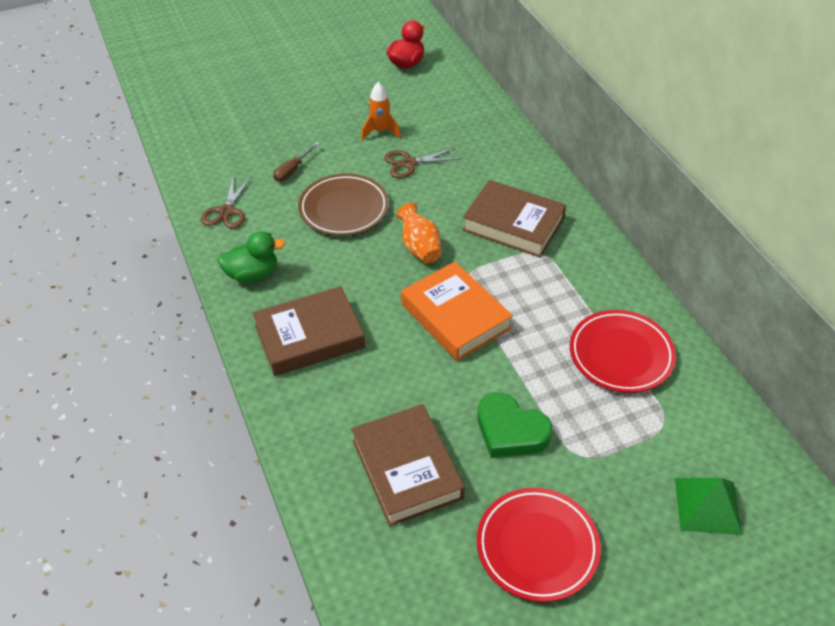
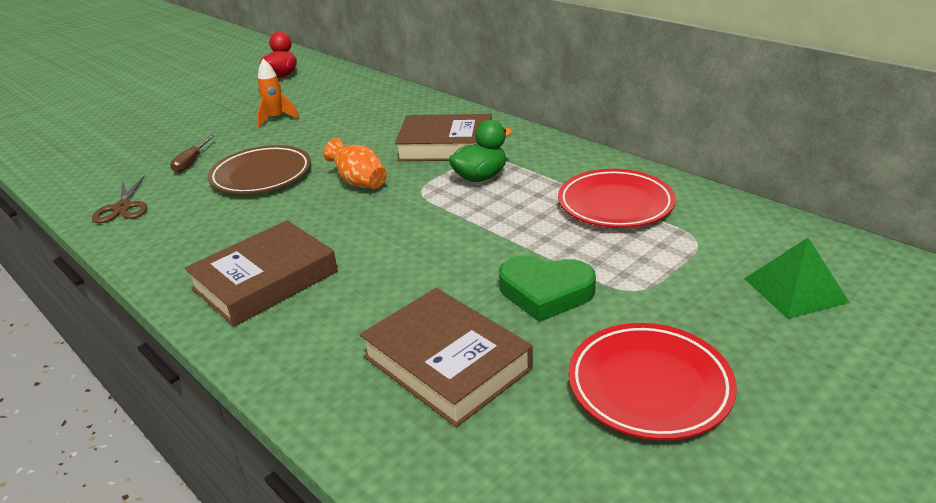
camera: 20 degrees left, 15 degrees down
green duck [217,231,285,283] -> green duck moved to [449,120,513,182]
brown scissors [384,148,461,178] -> none
orange book [401,262,513,361] -> none

